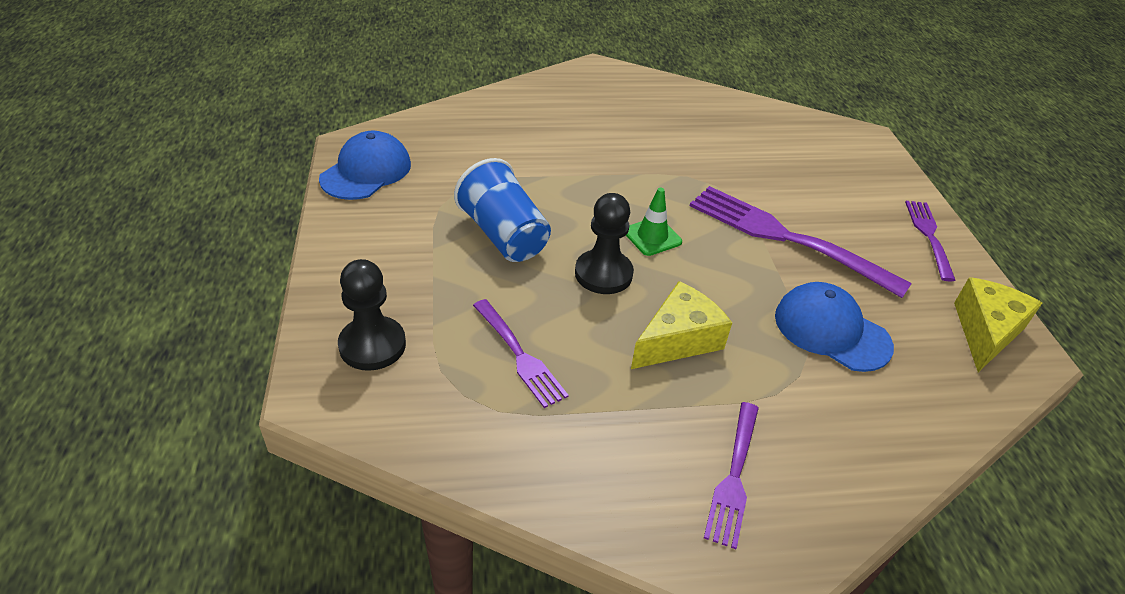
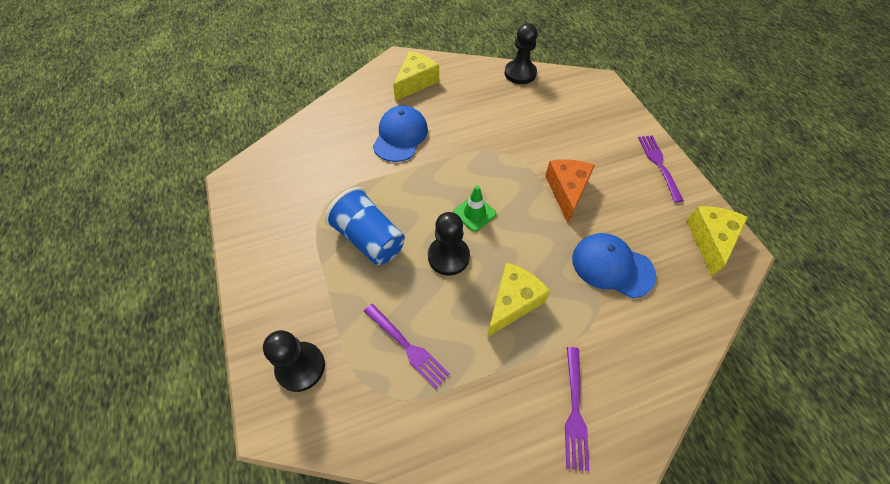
camera: 10 degrees left, 15 degrees up
blue cap [319,131,411,200] -> blue cap moved to [373,105,428,162]
purple fork [690,186,912,298] -> orange cheese [545,159,595,223]
none -> yellow cheese [393,51,439,101]
none -> black pawn [505,23,537,84]

